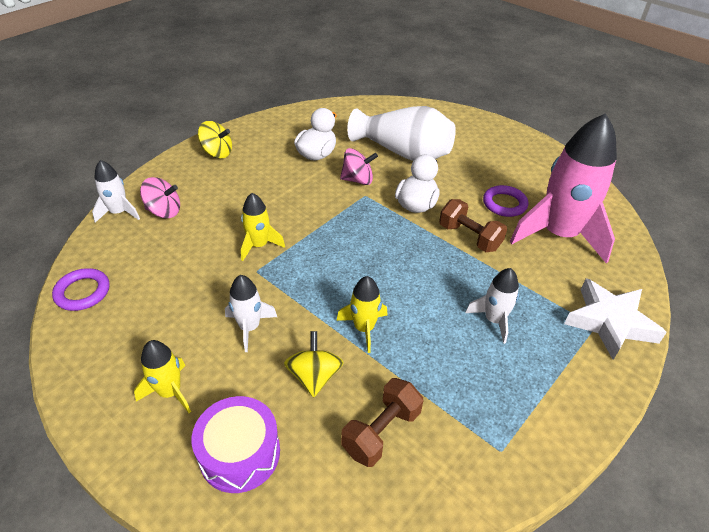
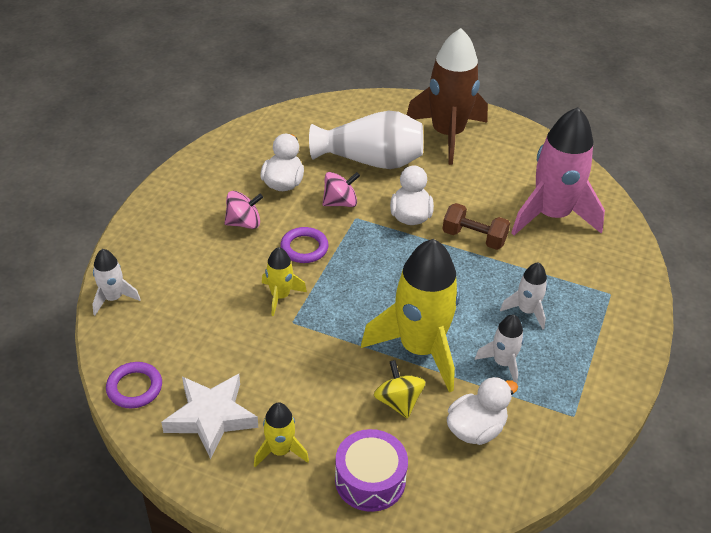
camera: 20 degrees left, 0 degrees up
pink spinning top [140,177,180,218] -> pink spinning top moved to [224,191,263,229]
yellow spinning top [198,121,232,158] -> none
white rocket [225,275,277,352] -> white rocket moved to [475,315,524,383]
yellow rocket [336,276,388,353] -> yellow rocket [361,239,460,392], size x2.11
brown dumbbell [341,378,423,467] -> white duck [447,377,518,445]
purple ring [483,185,528,217] -> purple ring moved to [280,227,329,263]
white star [564,278,667,360] -> white star moved to [161,374,258,459]
none -> brown rocket [407,28,488,165]

